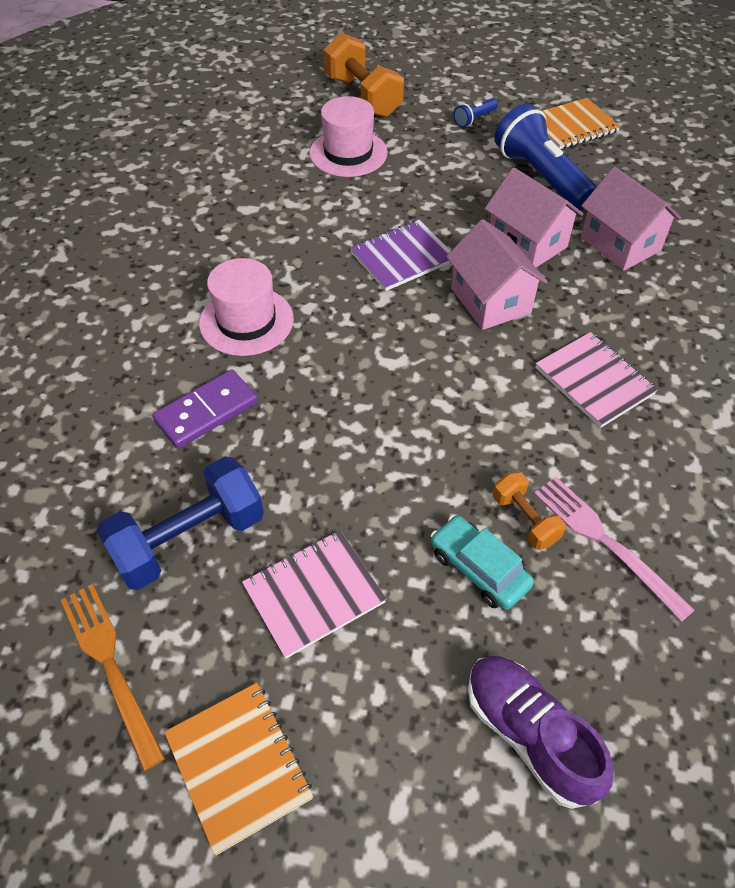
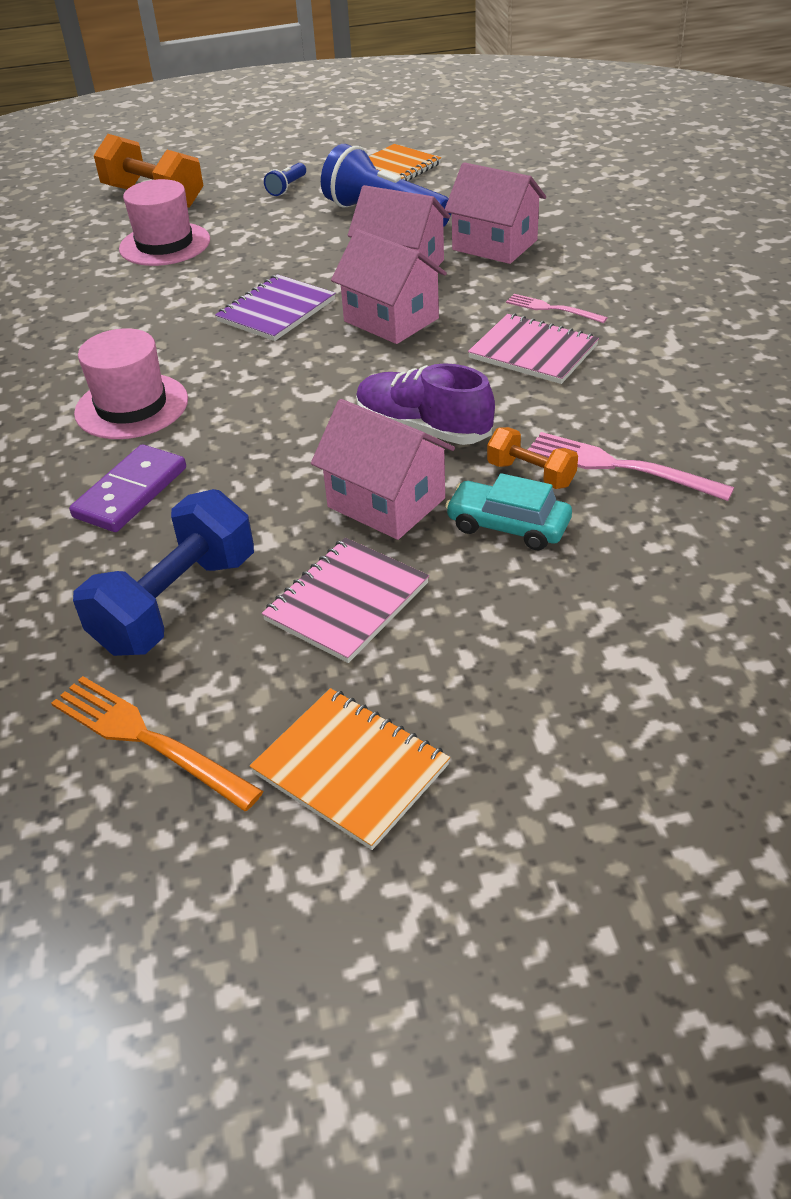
camera: 20 degrees left, 10 degrees down
purple shoe [468,656,613,809] -> purple shoe moved to [356,363,495,445]
none -> pink house [311,399,455,540]
none -> pink fork [506,294,608,323]

